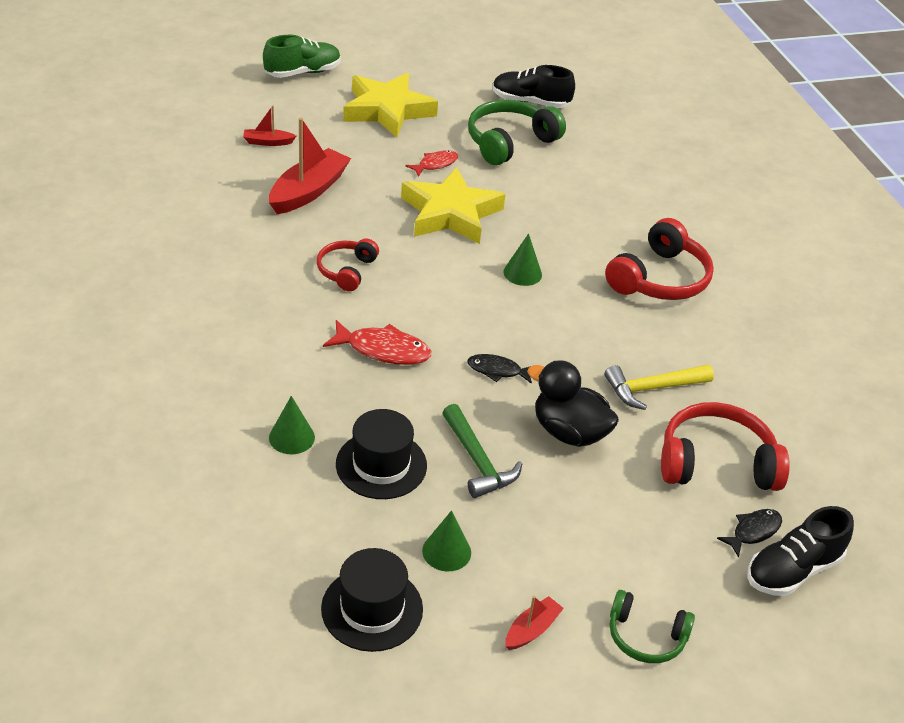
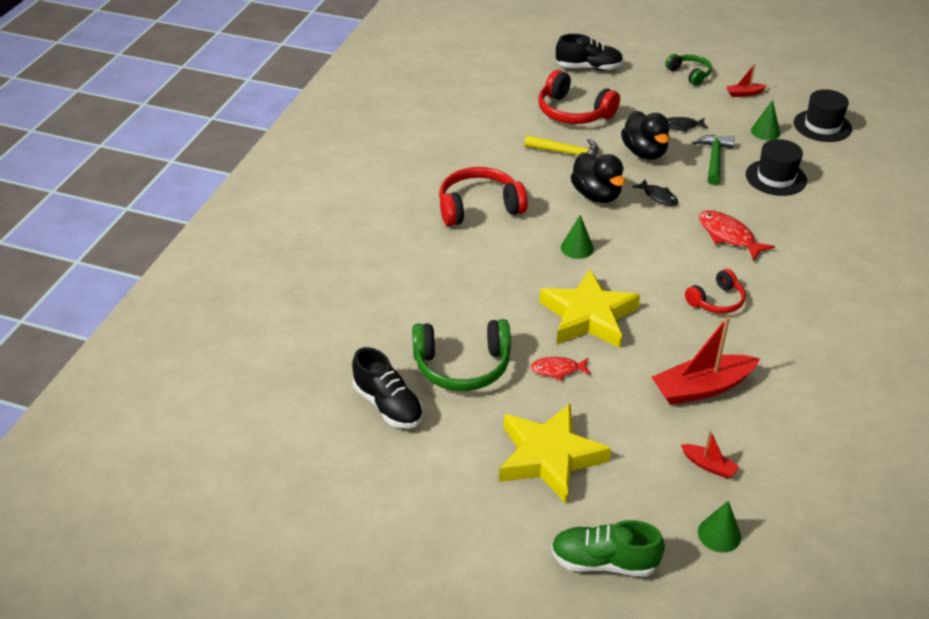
camera: 140 degrees left, 0 degrees up
green cone [269,396,315,454] -> green cone moved to [698,500,741,553]
black fish [717,509,782,558] -> black fish moved to [667,117,708,132]
none -> black duck [571,153,625,203]

